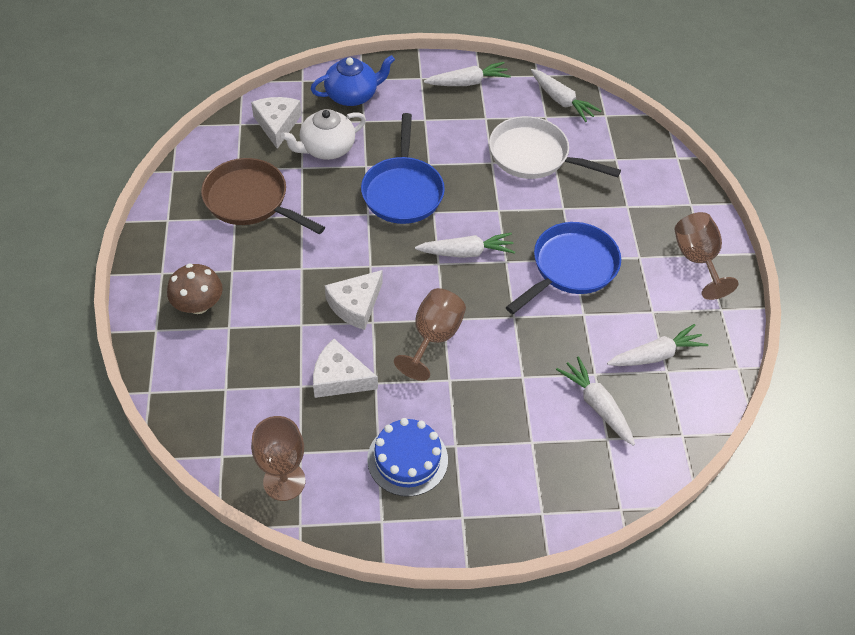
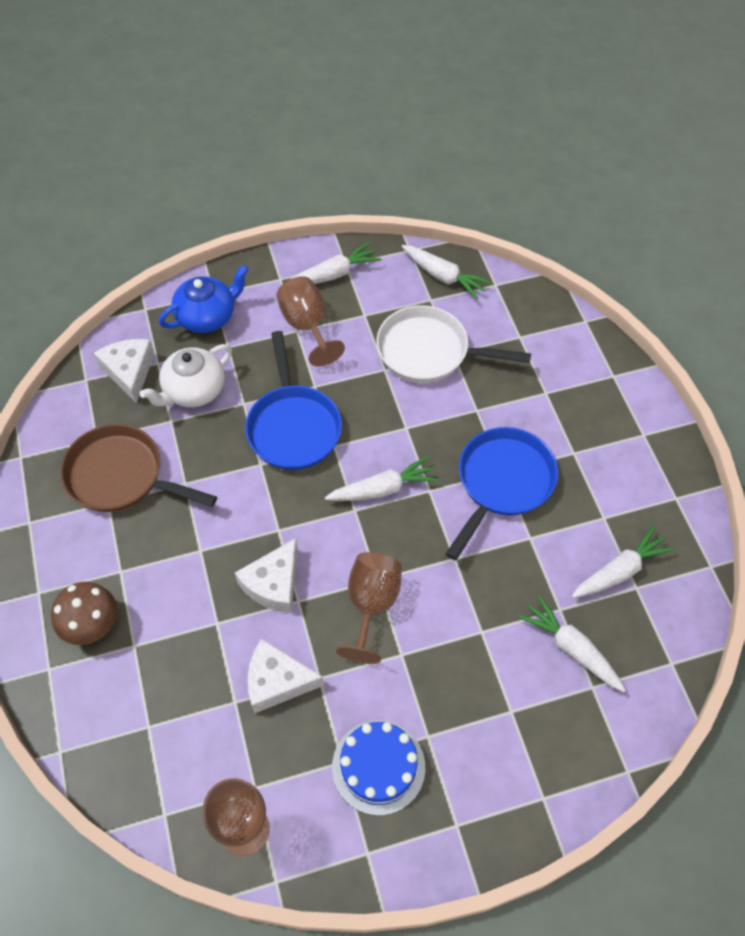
camera: 10 degrees left, 5 degrees up
brown goblet [675,212,739,300] -> brown goblet moved to [277,276,345,367]

